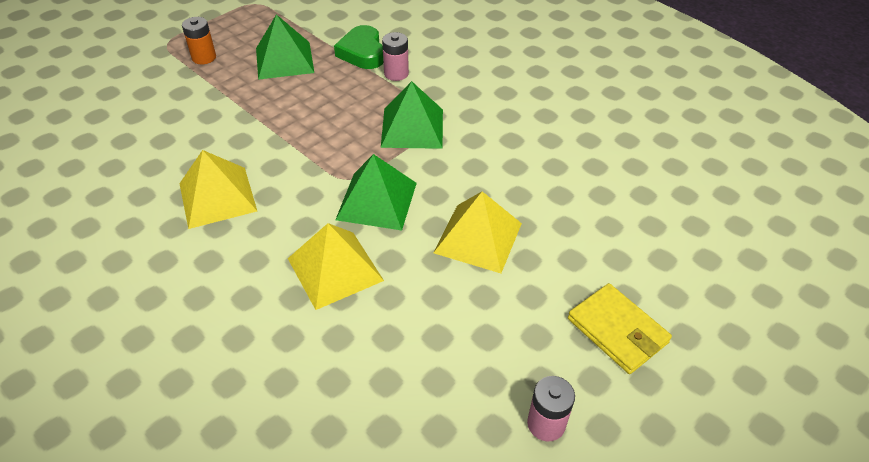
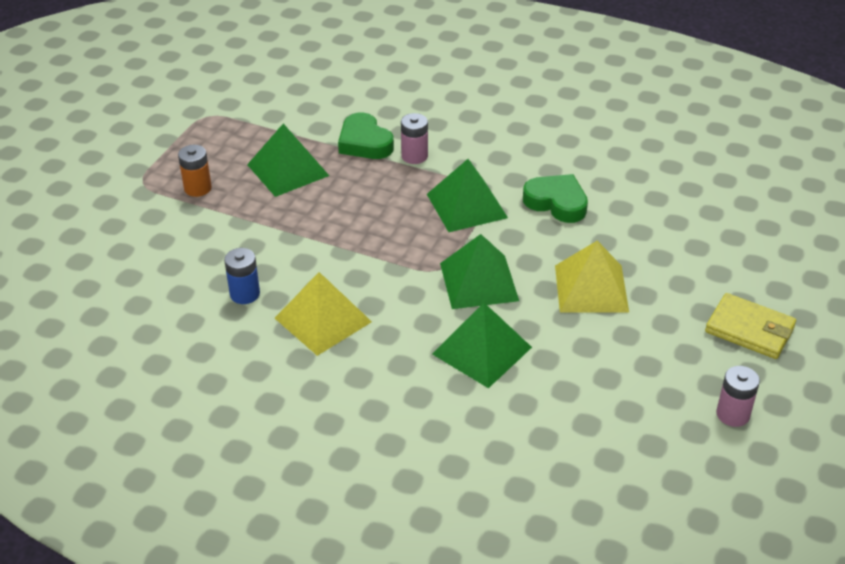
camera: 20 degrees left, 5 degrees down
yellow pyramid [288,223,384,310] -> green pyramid [432,303,532,388]
none -> blue battery [224,248,260,304]
none -> green heart [523,174,588,223]

